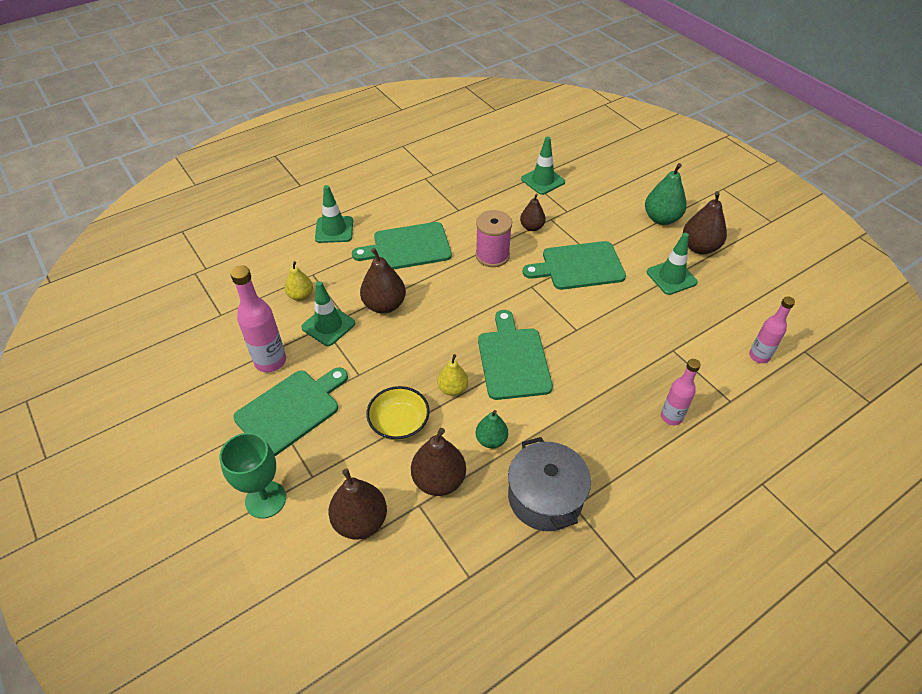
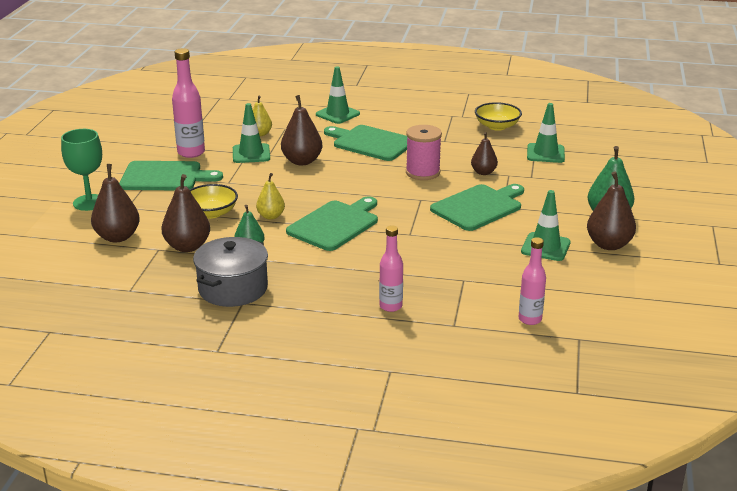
camera: 45 degrees right, 20 degrees down
green cutting board [523,241,626,290] -> green cutting board turned 105 degrees clockwise [430,184,524,231]
none -> yellow bowl [475,102,522,131]

